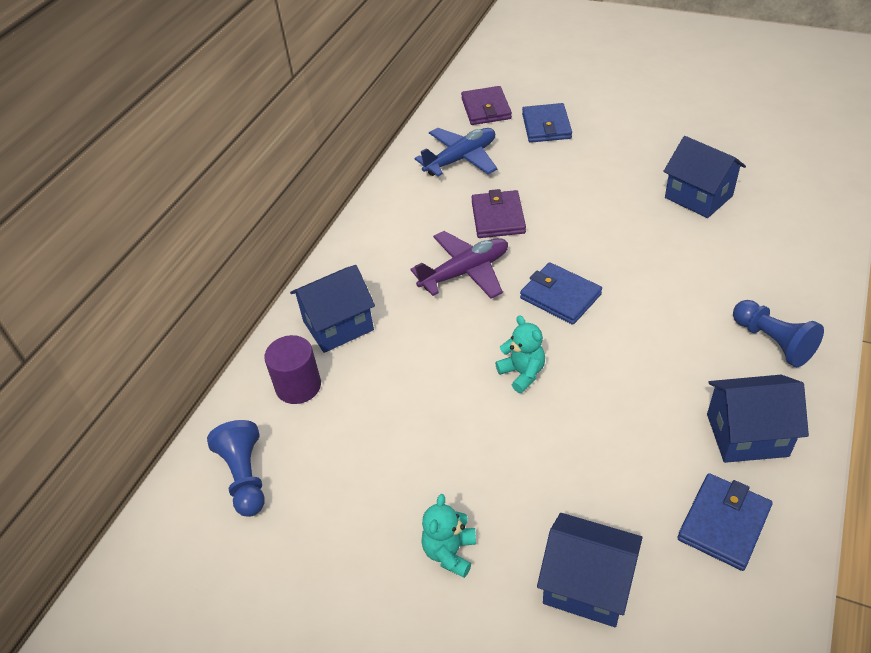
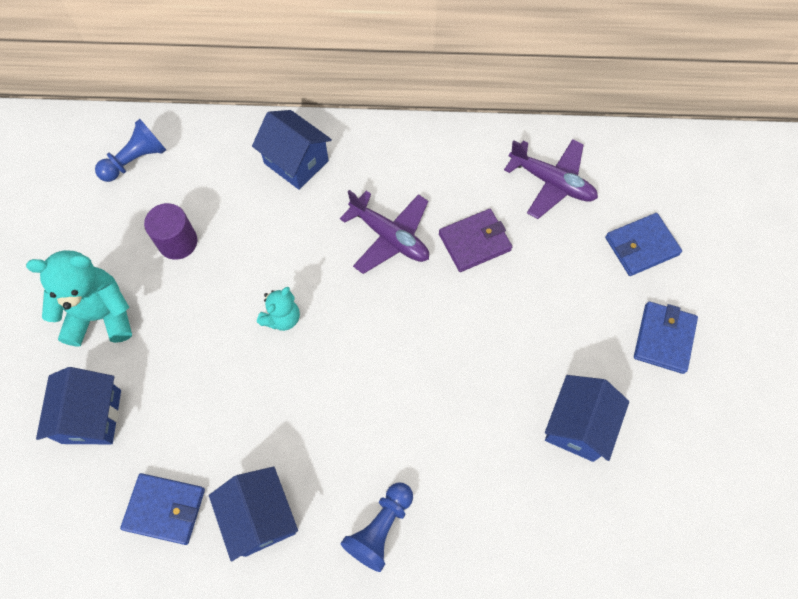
camera: 65 degrees right, 20 degrees up
purple cylinder [264,335,321,404] -> purple cylinder moved to [144,203,198,260]
blue plane [415,128,497,176] -> purple plane [504,139,598,219]
turquoise teddy bear [421,494,476,578] -> turquoise teddy bear [26,250,132,347], size x1.78
purple wallet [461,86,512,125] -> none
blue wallet [520,262,602,325] -> blue wallet moved to [634,301,698,374]

